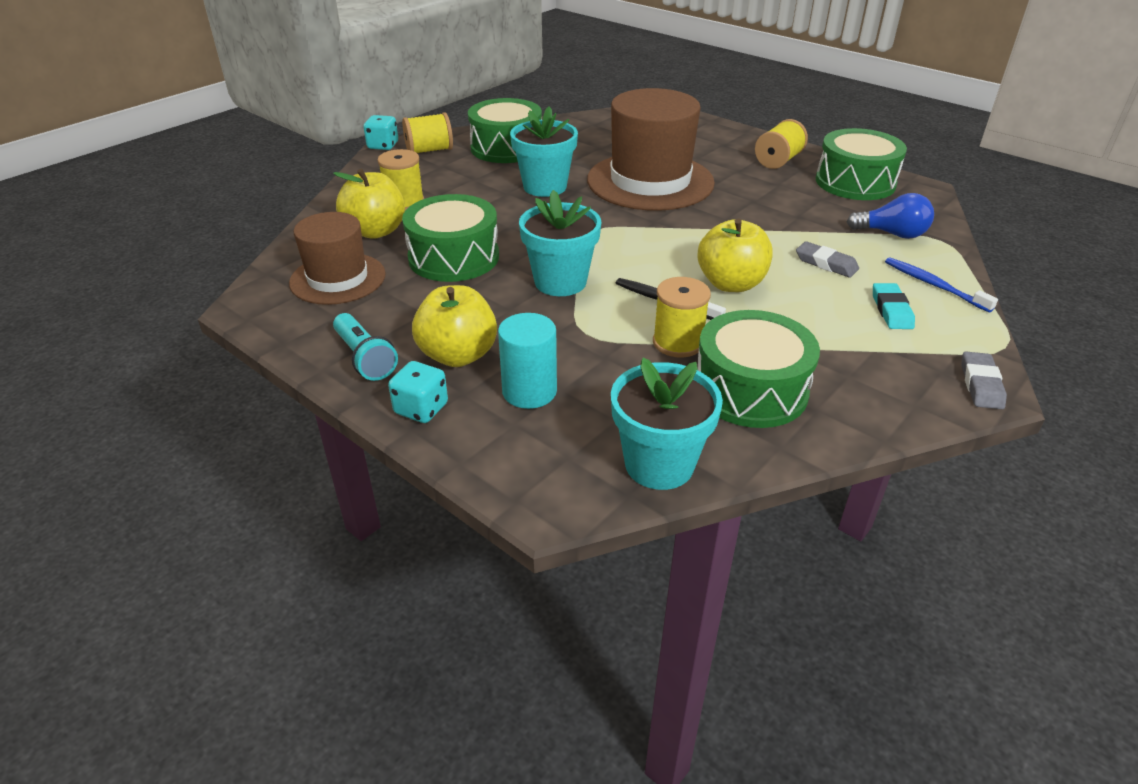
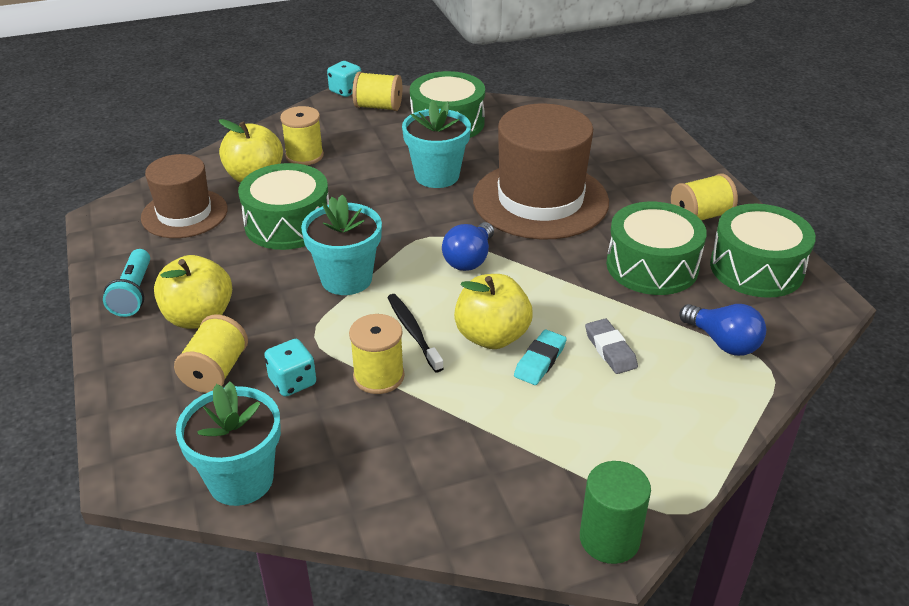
camera: 30 degrees right, 0 degrees up
turquoise dice [388,361,448,423] -> turquoise dice moved to [264,339,316,397]
turquoise cylinder [498,313,557,409] -> yellow spool [174,314,248,393]
green drum [697,310,820,428] -> green drum moved to [606,202,707,295]
turquoise eraser [873,283,915,329] -> turquoise eraser moved to [514,329,567,385]
blue toothbrush [885,257,998,313] -> none
grey eraser [961,351,1007,409] -> green cylinder [580,461,651,564]
none -> blue light bulb [442,222,494,271]

